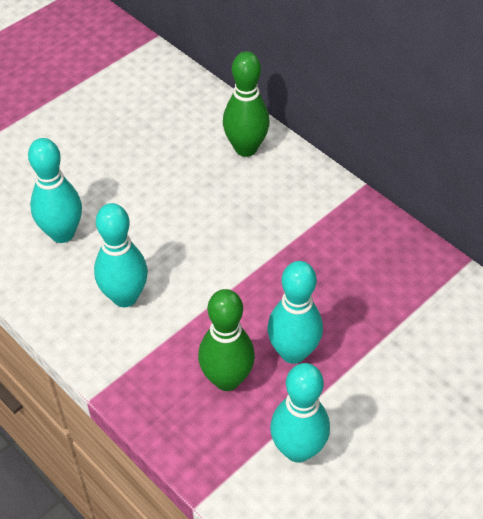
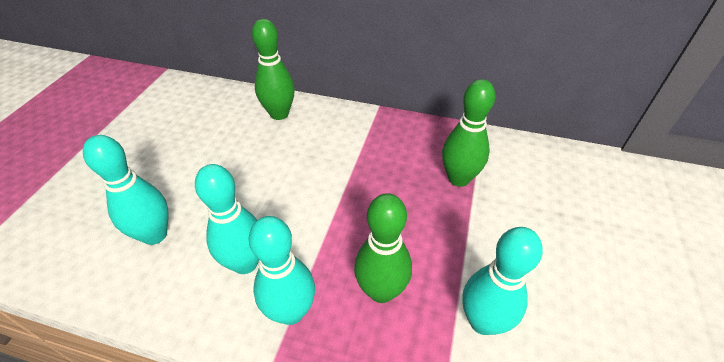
camera: 30 degrees left, 5 degrees down
turquoise bowling pin [267,261,323,364] -> turquoise bowling pin moved to [249,216,315,325]
none -> green bowling pin [442,79,496,187]

